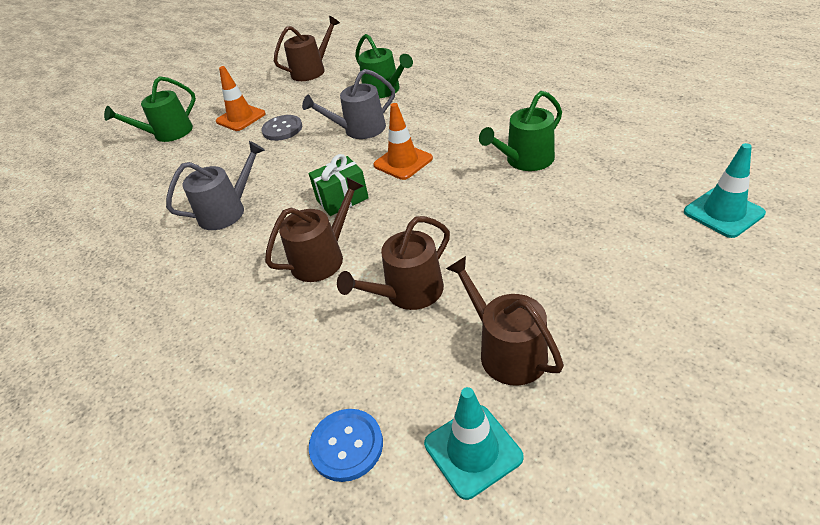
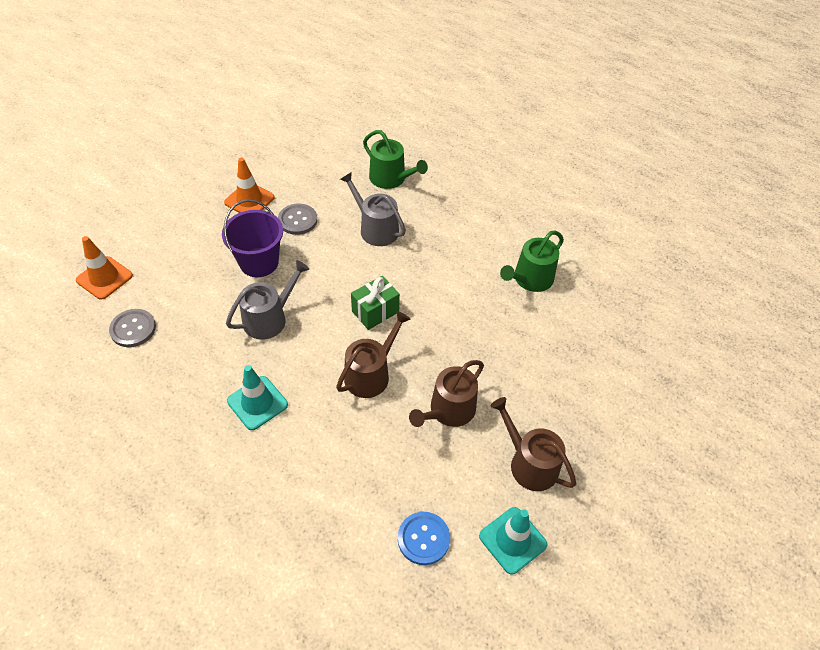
camera: 15 degrees left, 10 degrees up
green watering can [104,76,196,142] -> none
brown watering can [274,16,340,81] -> none
grey watering can [302,69,395,139] -> grey watering can turned 75 degrees clockwise [340,172,406,246]
orange traffic cone [373,103,433,180] -> orange traffic cone moved to [76,236,133,300]
turquoise traffic cone [684,143,766,238] -> turquoise traffic cone moved to [227,365,288,430]
none -> grey button [109,309,156,347]
none -> purple bucket [222,199,283,277]

